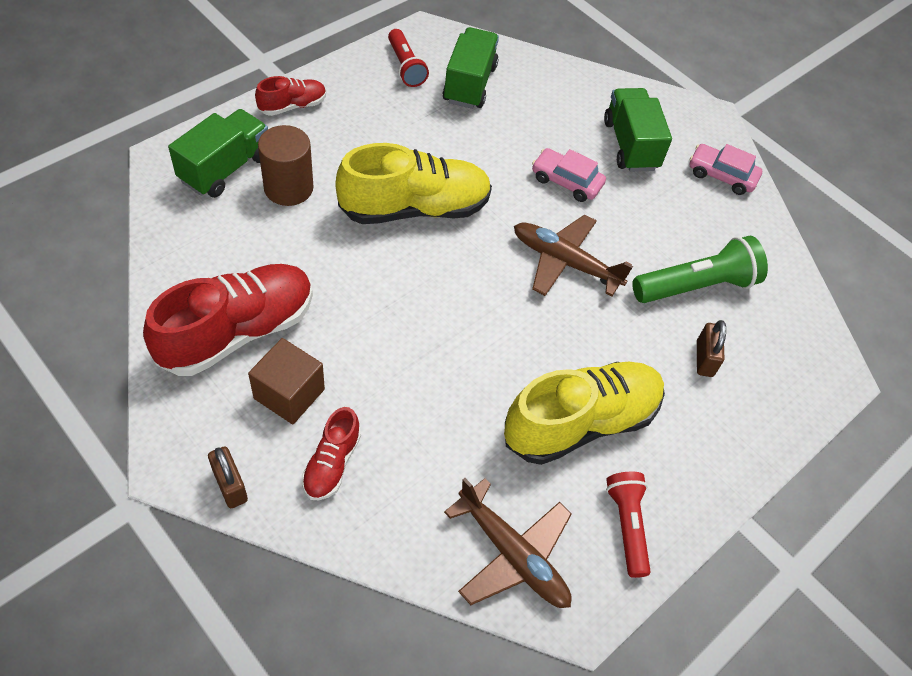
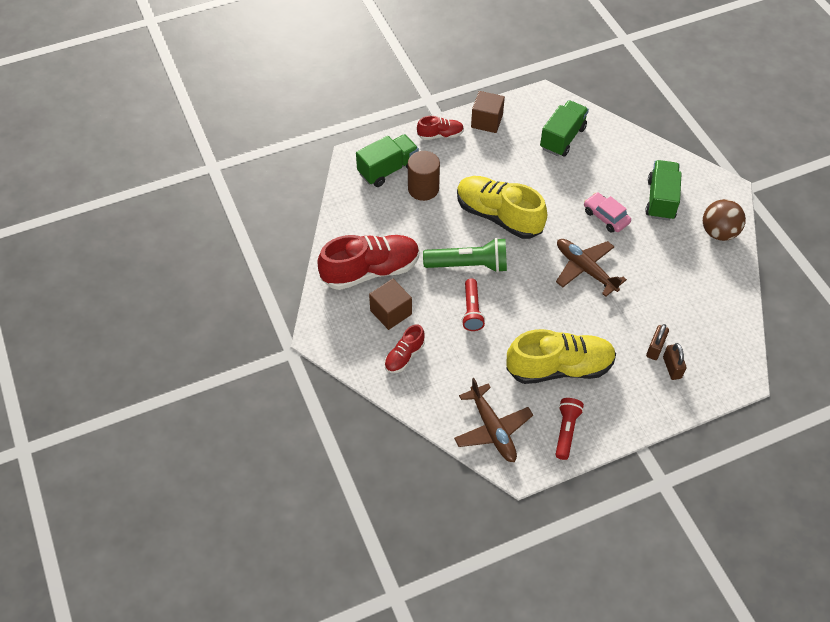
camera: 25 degrees right, 0 degrees up
brown padlock [208,446,248,508] -> brown padlock moved to [663,343,686,380]
yellow shoe [336,143,492,224] -> yellow shoe turned 150 degrees counterclockwise [457,176,547,239]
red flashlight [388,29,429,87] -> red flashlight moved to [462,278,485,331]
green flashlight [632,236,768,303] -> green flashlight moved to [423,238,507,273]
pink car [689,144,762,195] -> brown ball [703,199,746,241]
none -> brown cube [471,91,505,133]

